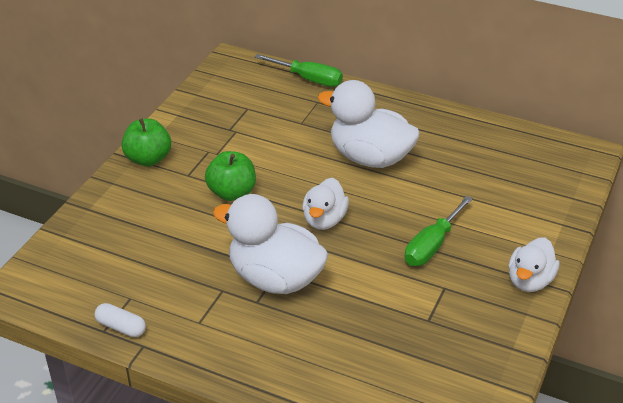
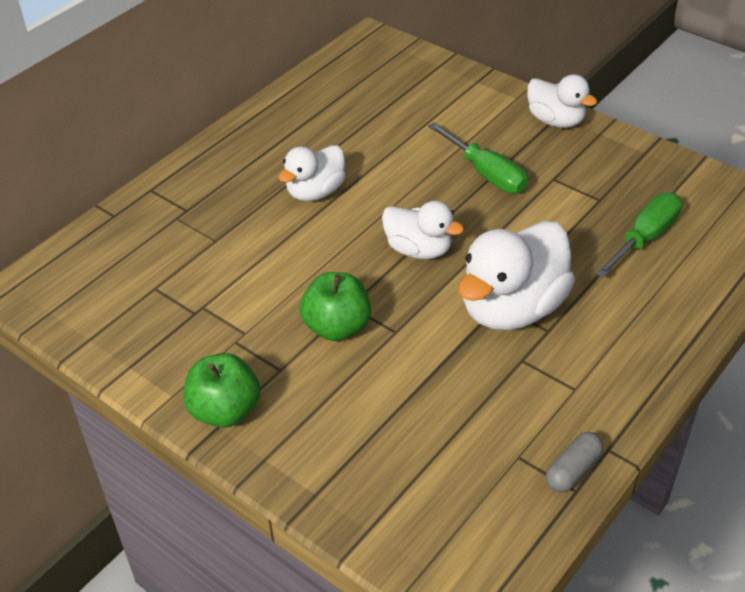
camera: 75 degrees left, 5 degrees up
white capsule [95,303,146,337] -> grey capsule [546,432,603,492]
green screwdriver [255,54,343,87] -> green screwdriver moved to [595,193,682,278]
white duck [318,80,420,168] -> white duck [278,145,346,201], size x0.60

